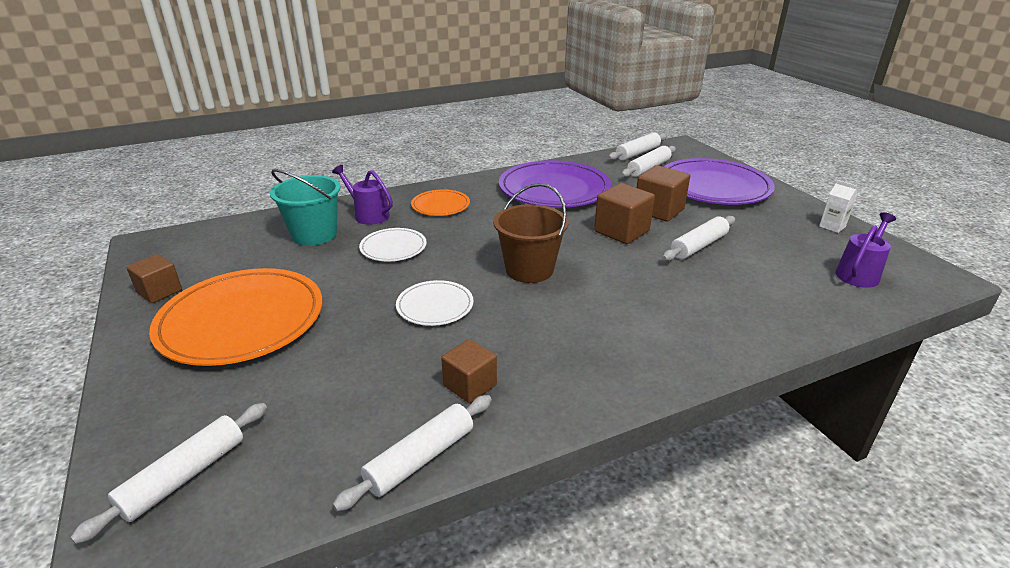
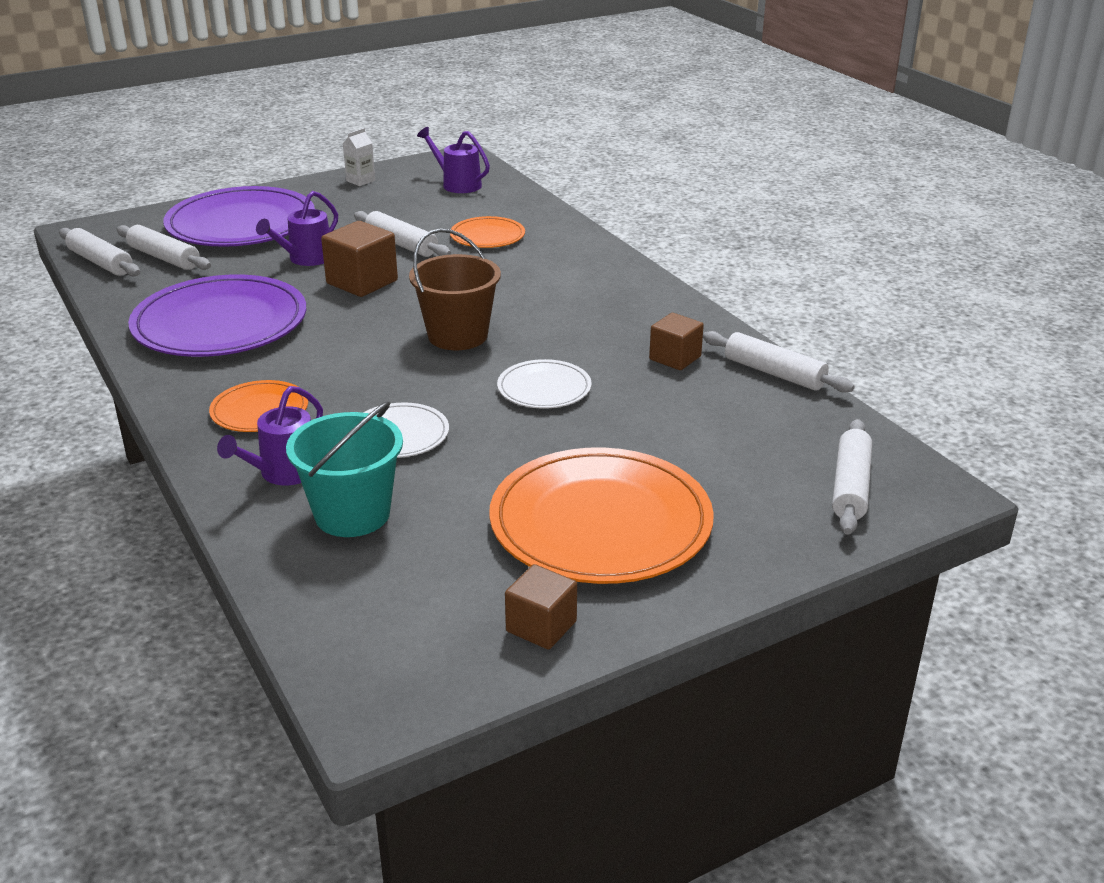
camera: 95 degrees left, 0 degrees up
white rolling pin [70,403,267,544] -> white rolling pin turned 75 degrees clockwise [832,419,872,535]
brown cube [637,165,690,222] -> purple watering can [256,191,338,266]
none -> orange plate [450,216,525,248]

